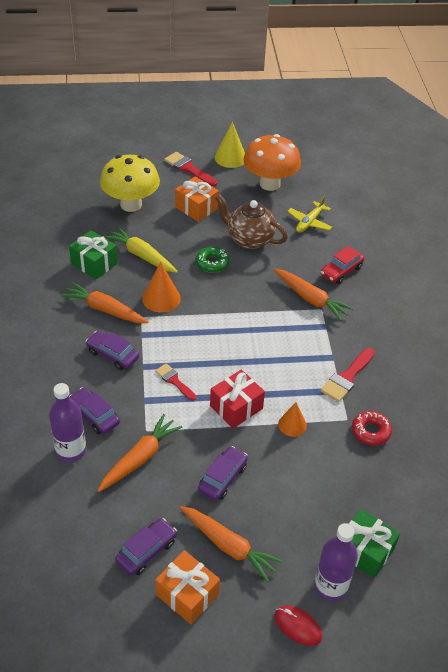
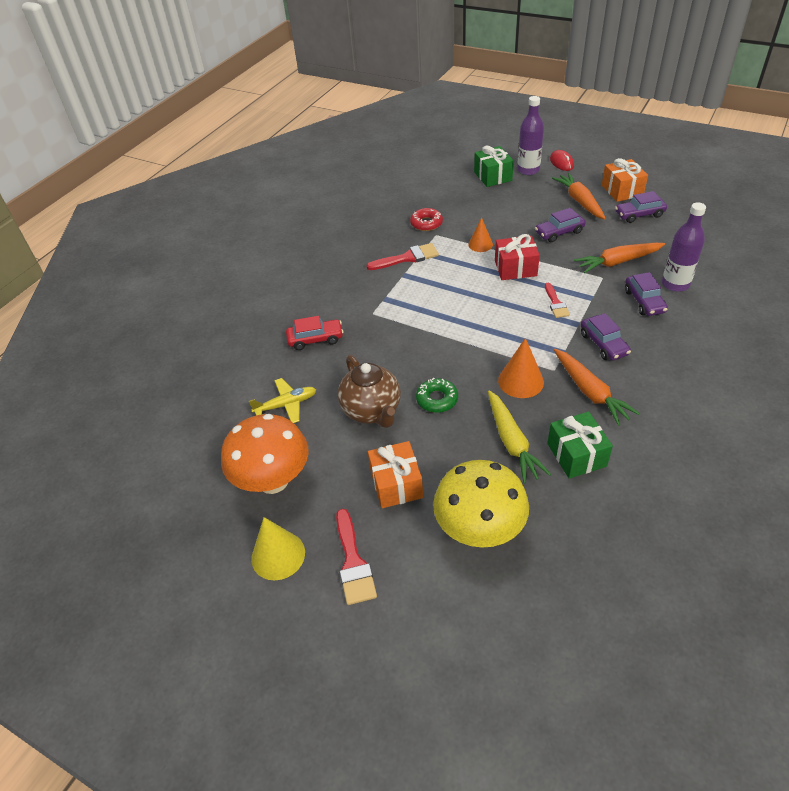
camera: 140 degrees left, 0 degrees up
orange carrot [274,269,354,321] -> none

